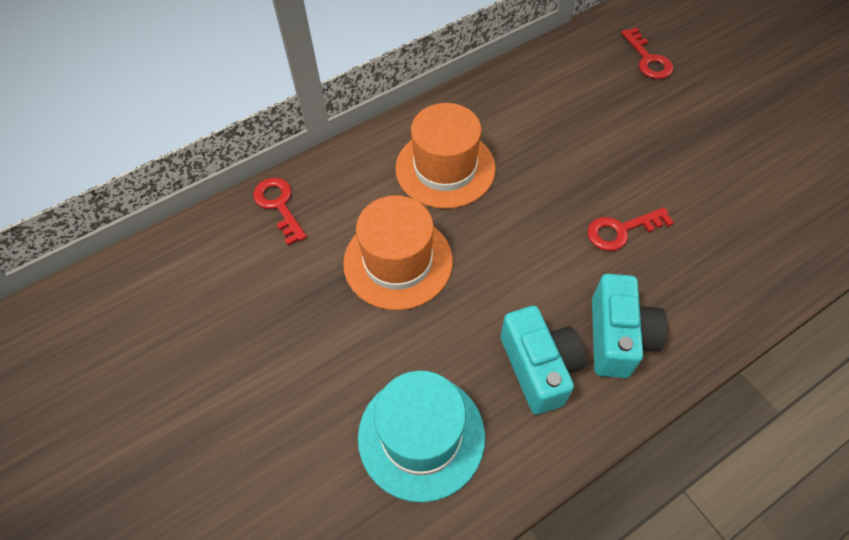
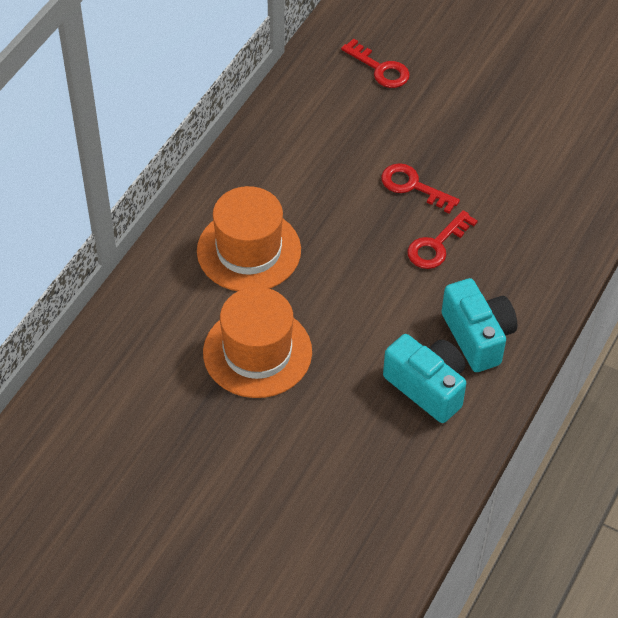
camera: 30 degrees left, 5 degrees down
red key [253,178,307,245] -> red key moved to [381,163,460,214]
turquoise hat [358,371,485,502] -> none

